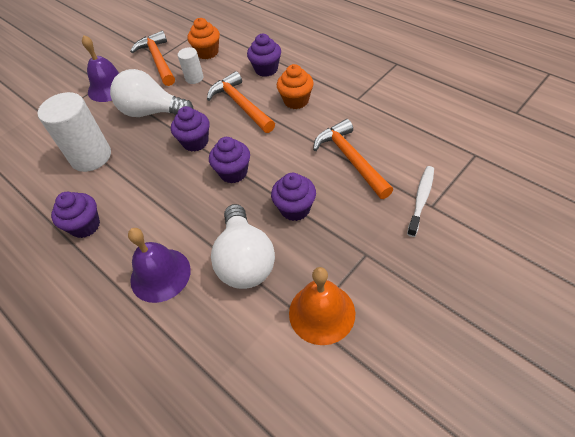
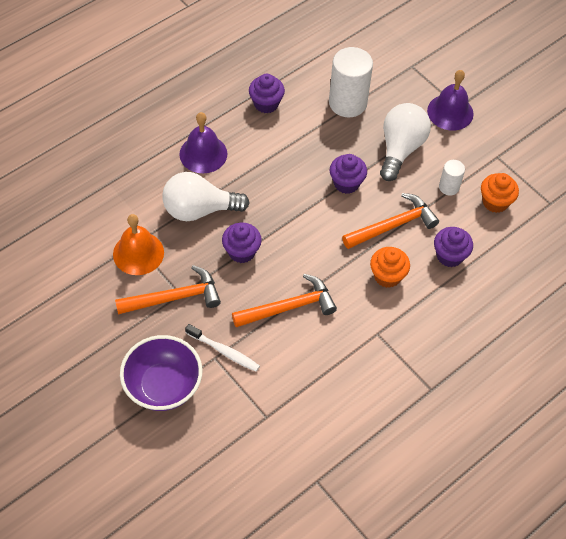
camera: 90 degrees right, 5 degrees up
orange hammer [130,31,175,86] -> orange hammer moved to [115,265,221,314]
purple cupcake [209,137,250,183] -> none
none -> purple bowl [120,335,202,411]

